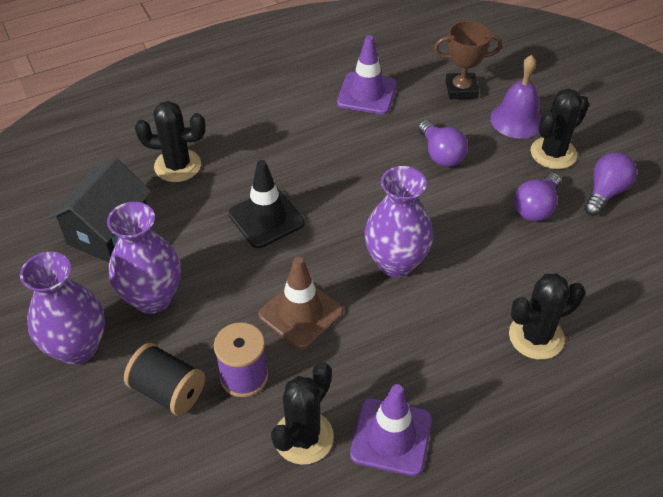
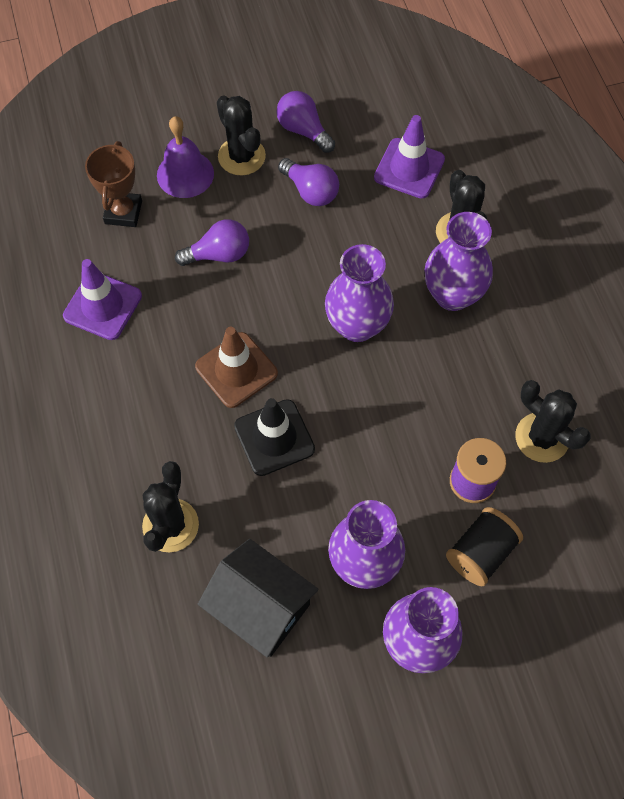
camera: 80 degrees left, 15 degrees up
brown traffic cone [258,256,343,349] -> brown traffic cone moved to [195,327,278,408]
purple traffic cone [350,384,432,476] -> purple traffic cone moved to [374,115,445,199]
none -> purple vase [424,212,493,311]

